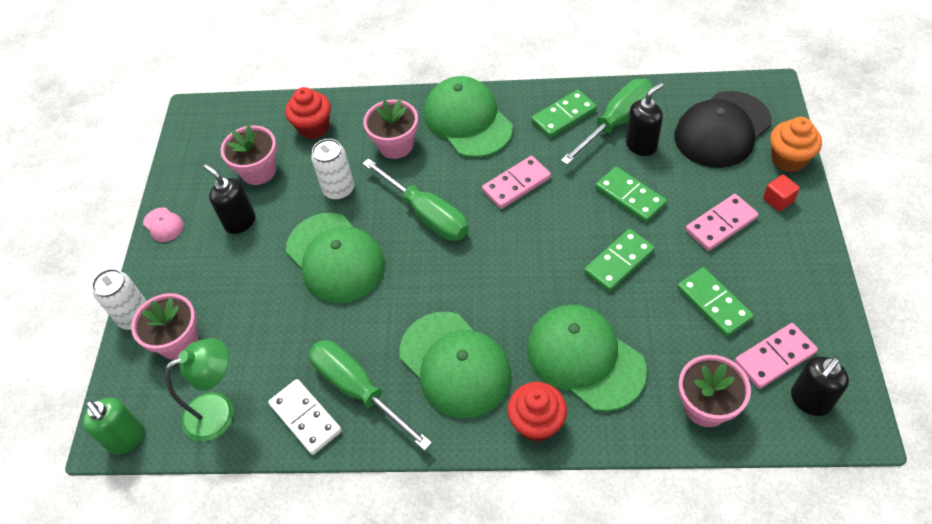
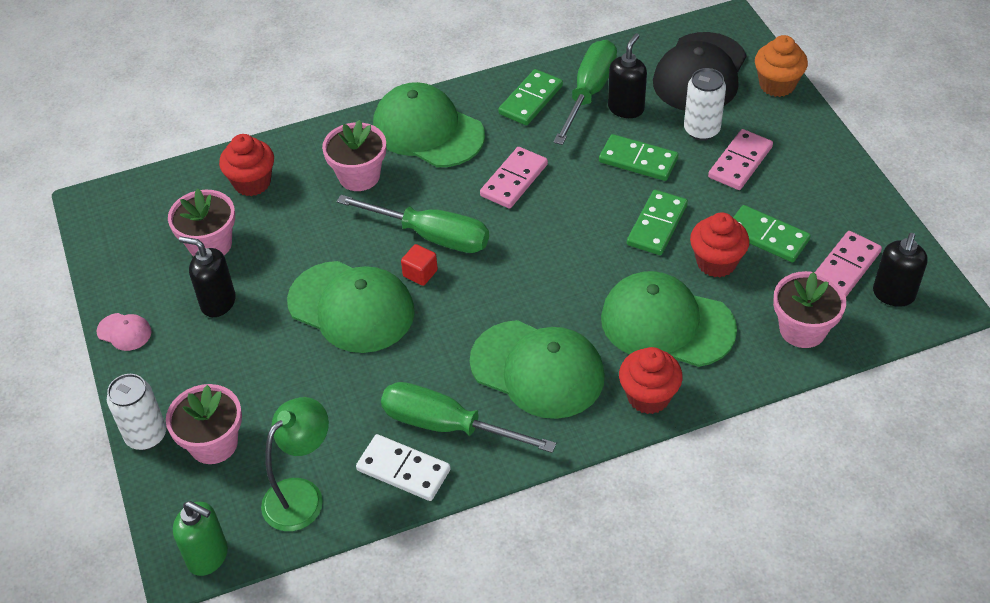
camera: 25 degrees left, 5 degrees down
white can [311,139,354,200] -> white can moved to [684,68,726,141]
red cube [763,175,800,211] -> red cube moved to [401,244,438,286]
none -> red cupcake [690,212,749,278]

